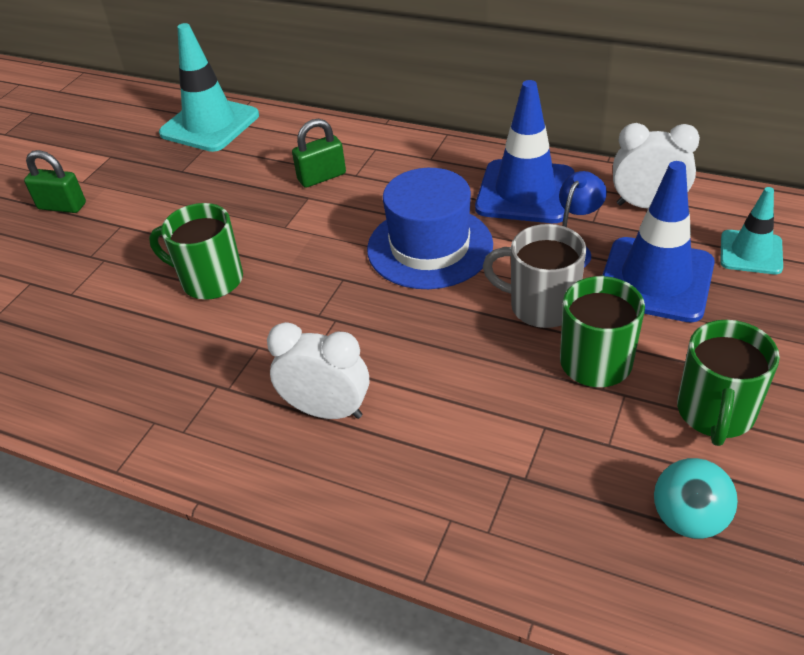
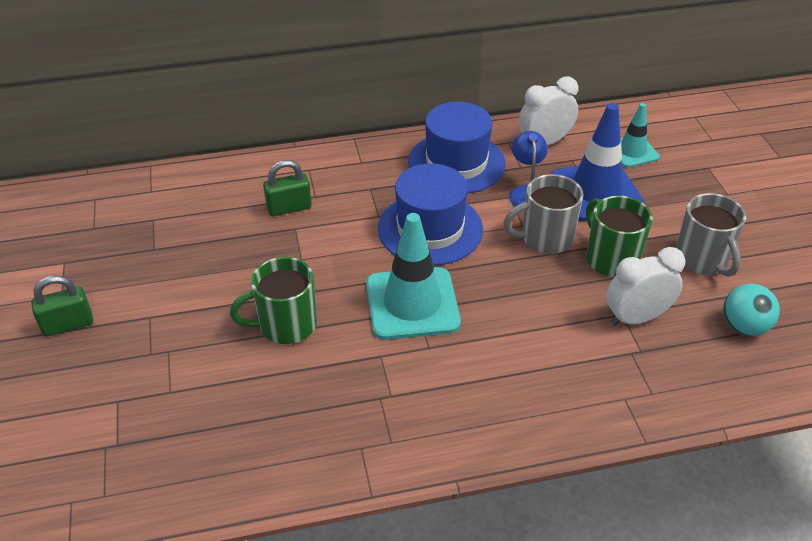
camera: 40 degrees left, 0 degrees up
turquoise traffic cone [159,23,259,152] -> turquoise traffic cone moved to [366,213,461,340]
white clock [267,322,369,419] -> white clock moved to [606,247,685,326]
green padlock [292,119,346,188] -> green padlock turned 45 degrees clockwise [263,160,312,216]
blue traffic cone [475,80,575,223] -> blue hat [408,102,505,194]
green mug [677,320,780,446] -> grey mug [676,193,746,277]

